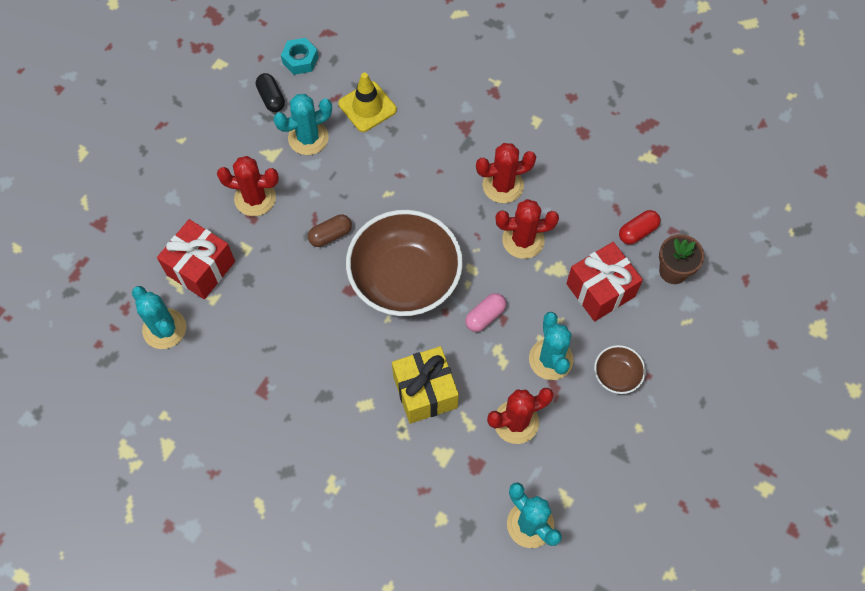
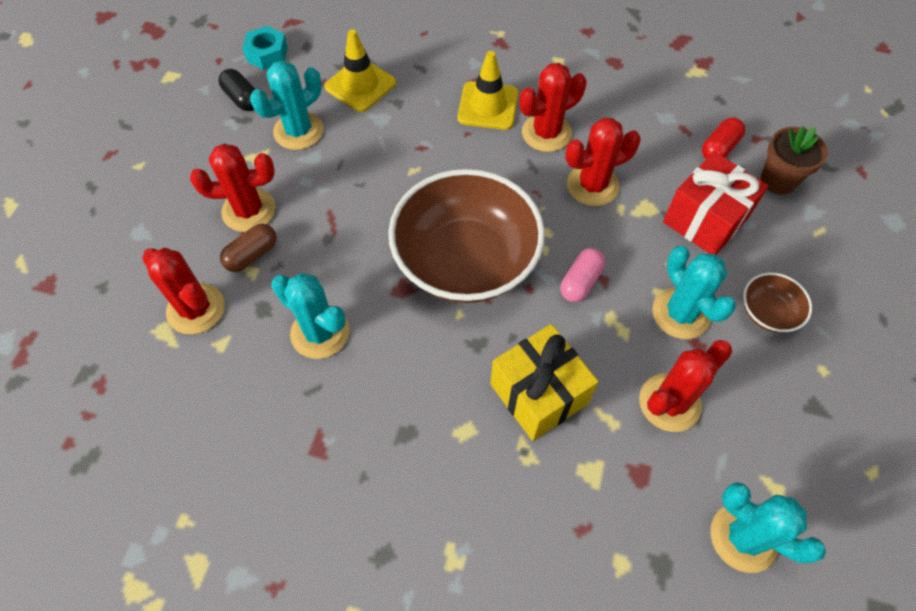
camera: 15 degrees left, 5 degrees down
turquoise cactus [132,286,186,349] -> turquoise cactus moved to [271,273,349,359]
red gift [157,219,235,299] -> red cactus [142,248,225,334]
brown capsule [308,214,352,247] -> brown capsule moved to [220,224,277,272]
none -> yellow traffic cone [458,51,518,130]

